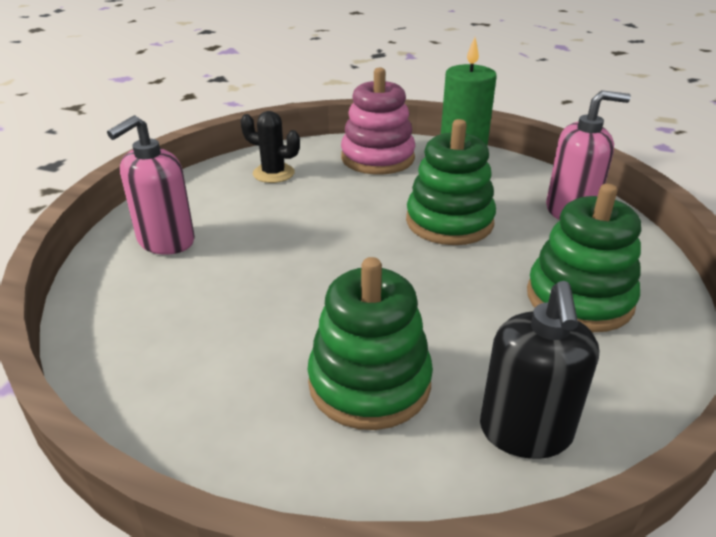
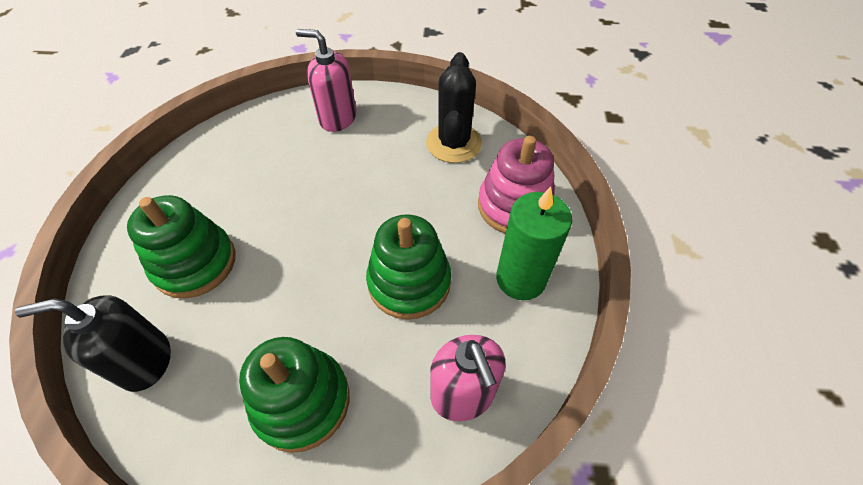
camera: 75 degrees right, 20 degrees up
black cactus [241,111,300,183] -> black cactus [426,52,482,163], size x1.54

